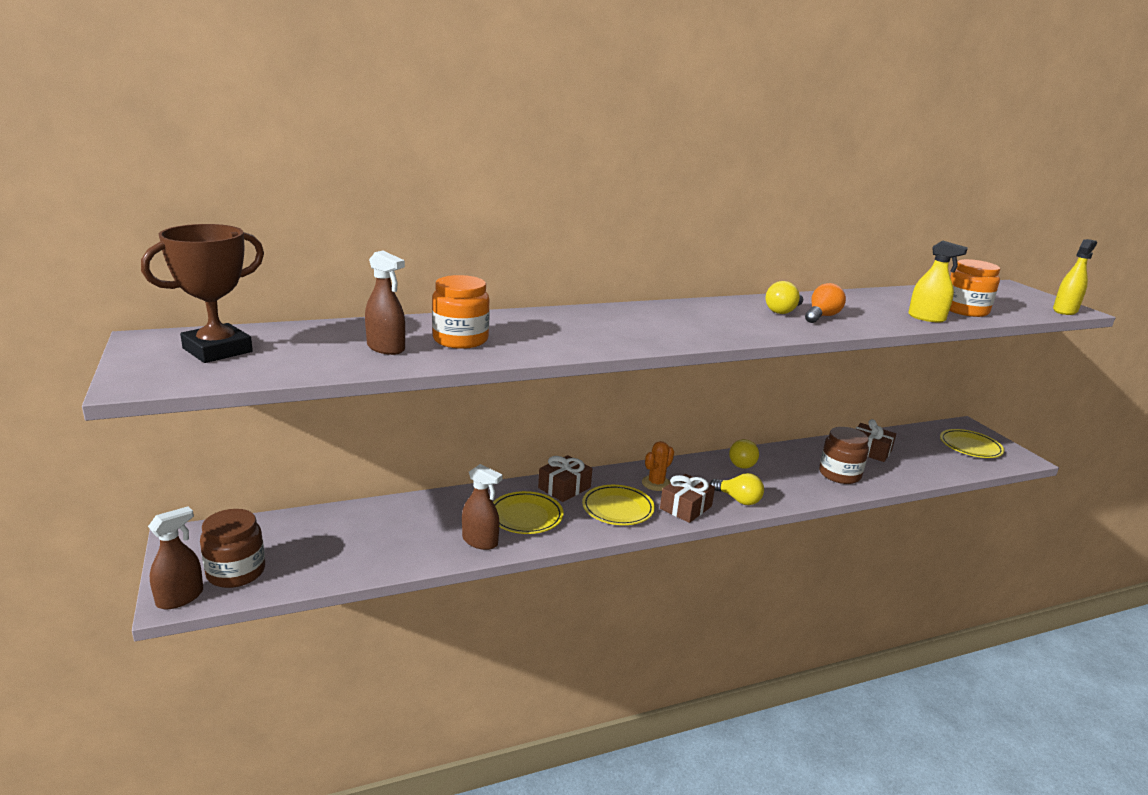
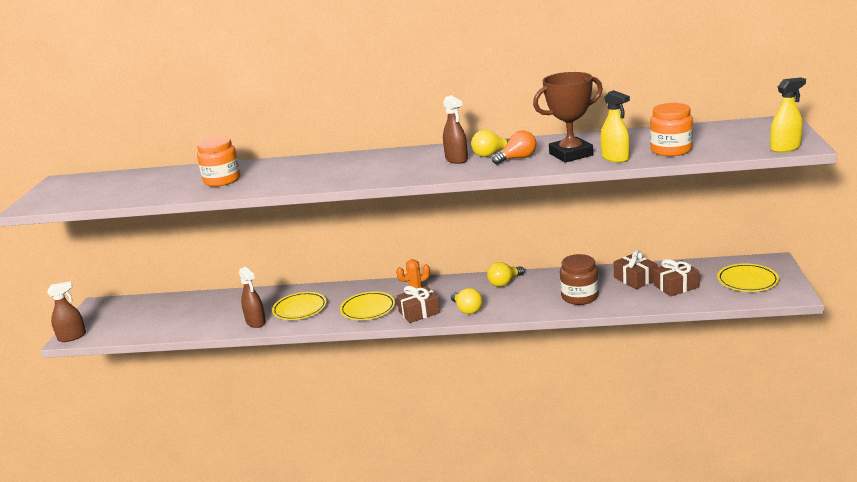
camera: 30 degrees right, 0 degrees up
brown trophy [141,224,264,363] -> brown trophy moved to [533,72,603,163]
brown jar [200,509,265,588] -> none
brown spray bottle [365,251,405,355] -> brown spray bottle moved to [443,95,468,164]
brown gift [538,455,592,502] -> brown gift moved to [653,259,699,297]

